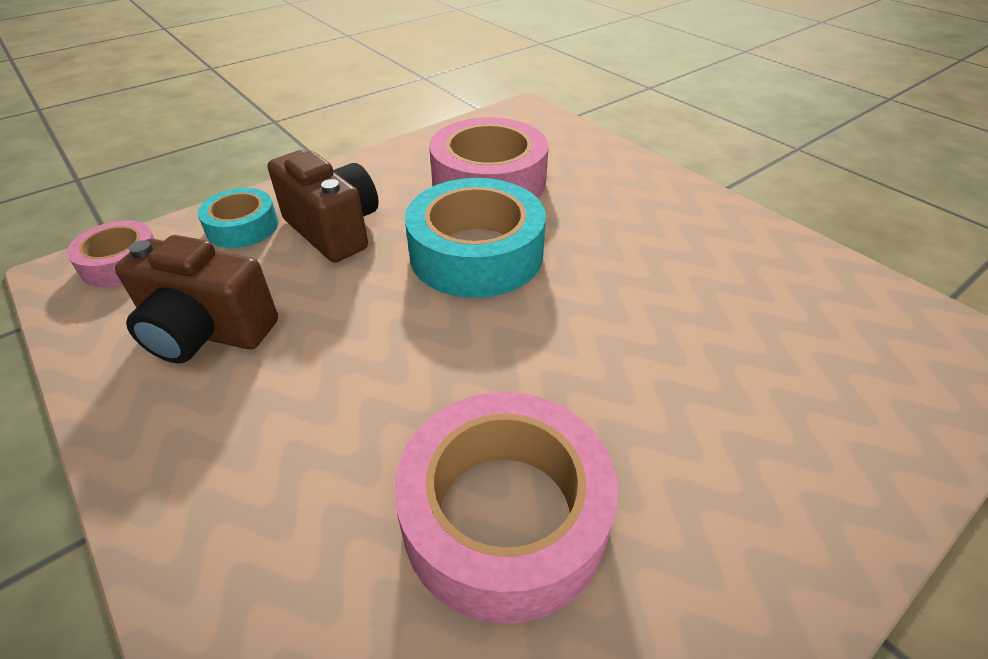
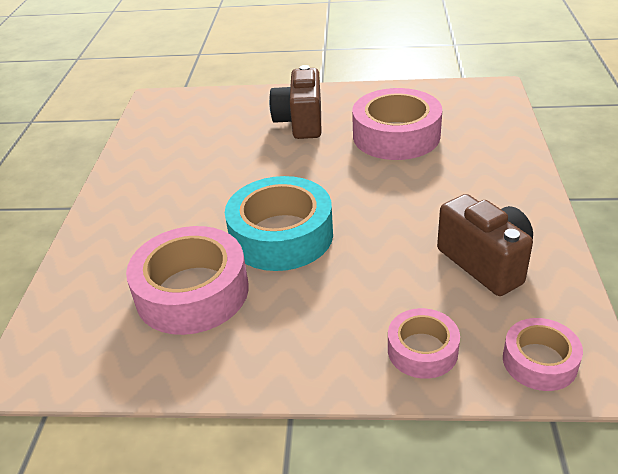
camera: 135 degrees left, 5 degrees down
turquoise tape [197,188,278,248] -> pink tape [388,308,460,379]
brown camera [267,150,379,263] -> brown camera moved to [269,65,321,139]

